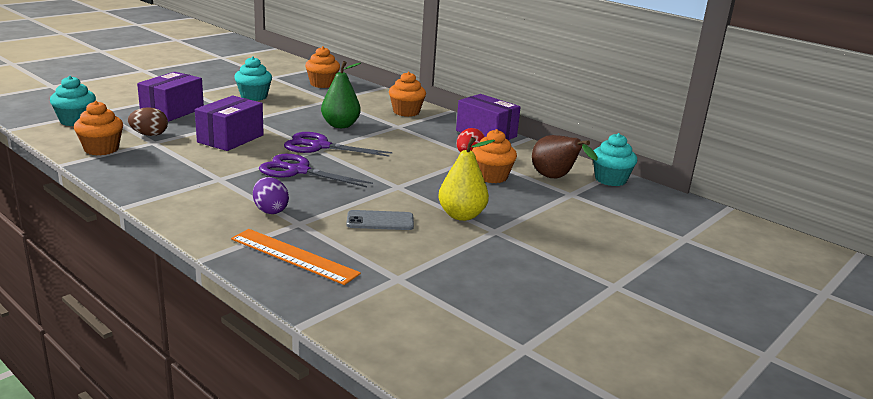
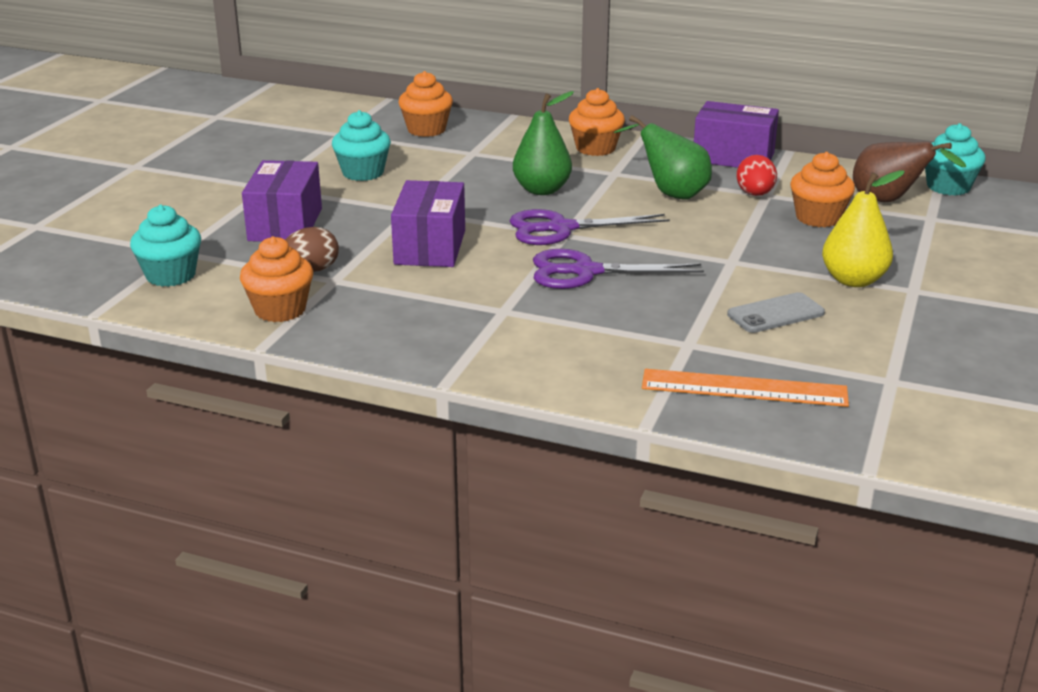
camera: 20 degrees left, 5 degrees up
purple egg [253,177,289,214] -> none
none -> green pear [614,115,712,199]

